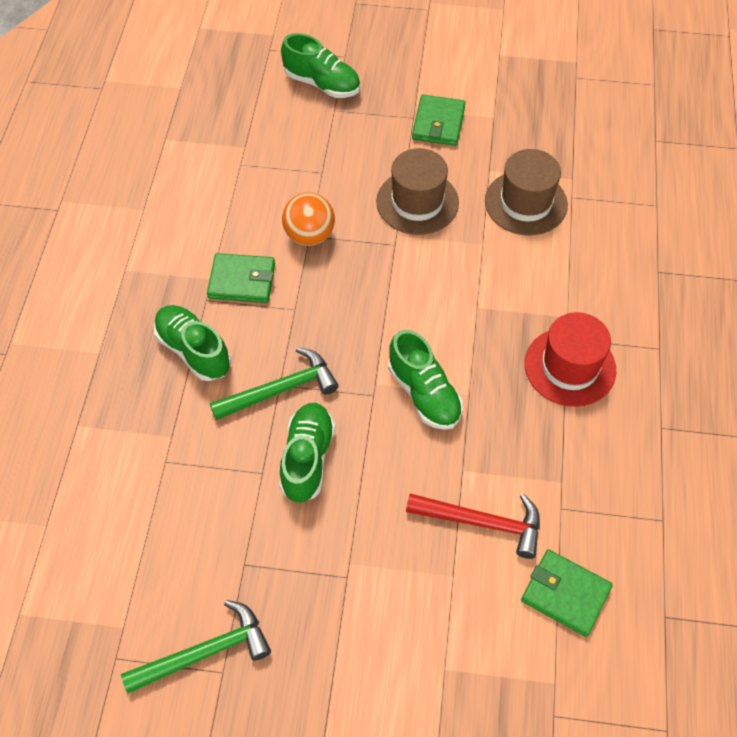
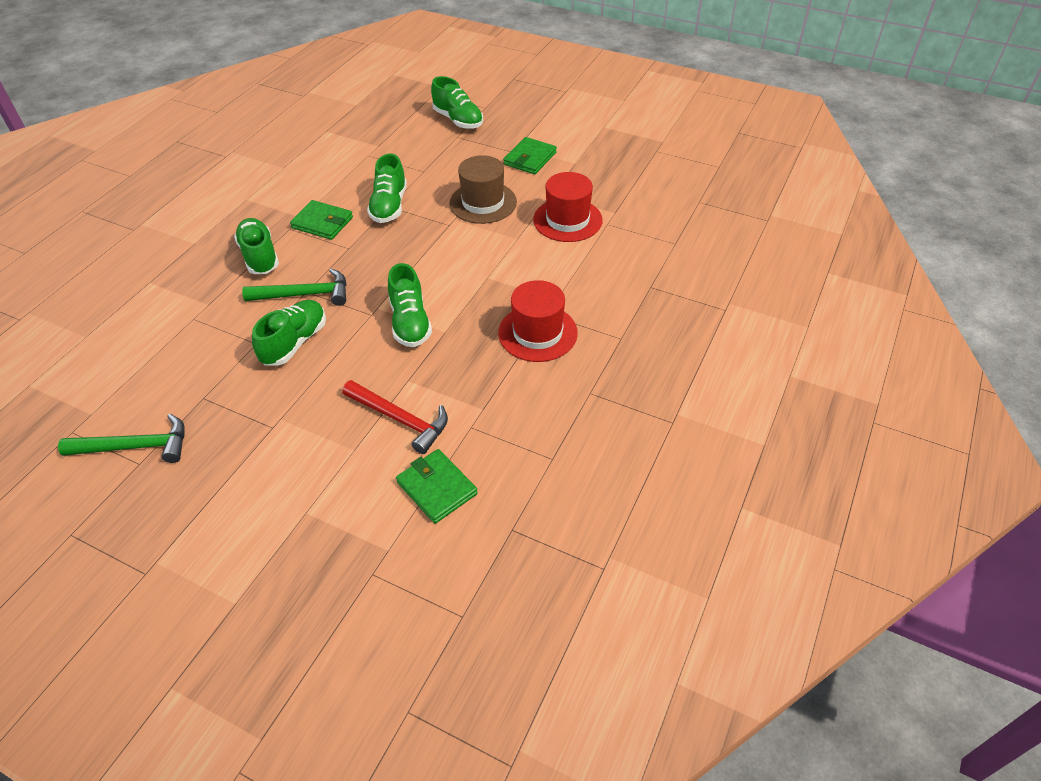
camera: 20 degrees right, 10 degrees down
orange ball [282,193,335,246] -> green shoe [367,153,407,223]
brown hat [485,149,568,236] -> red hat [533,172,603,242]

